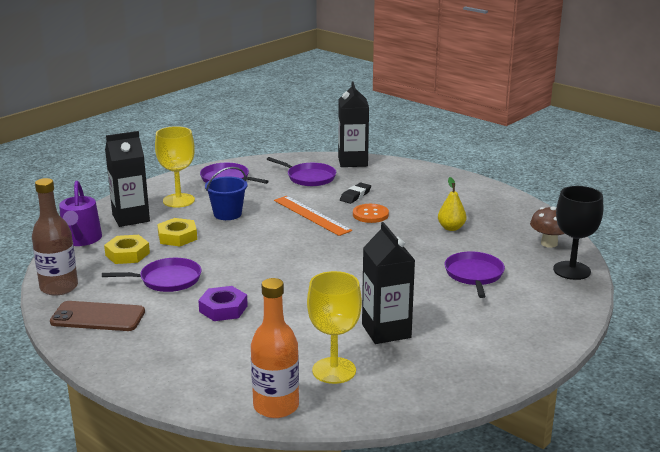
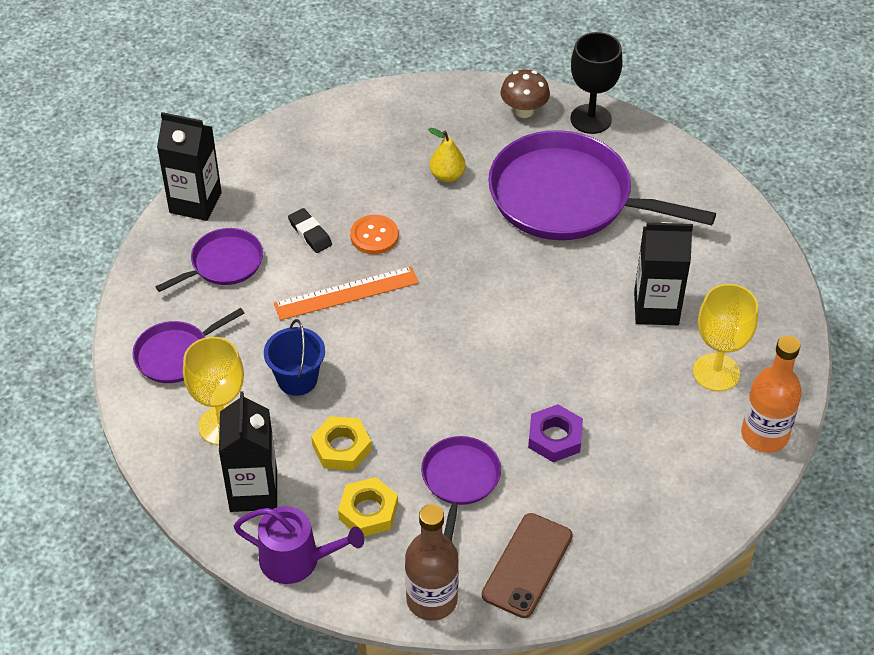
camera: 70 degrees left, 25 degrees up
purple pan [445,251,505,298] -> purple pan [488,130,716,240], size x2.04

